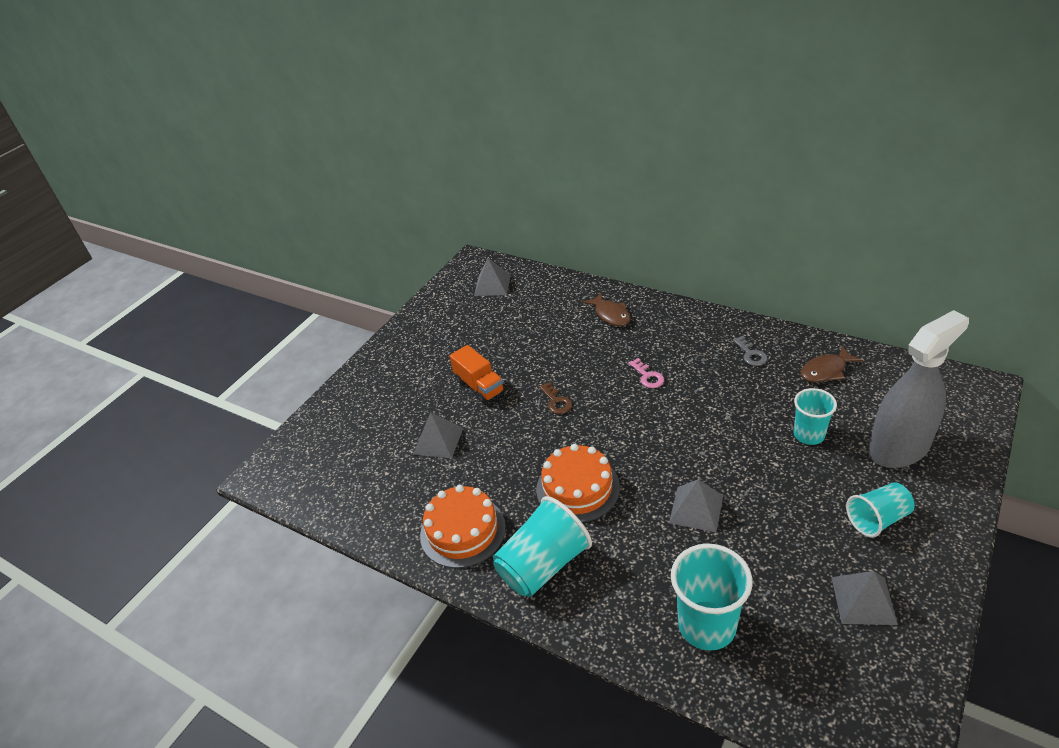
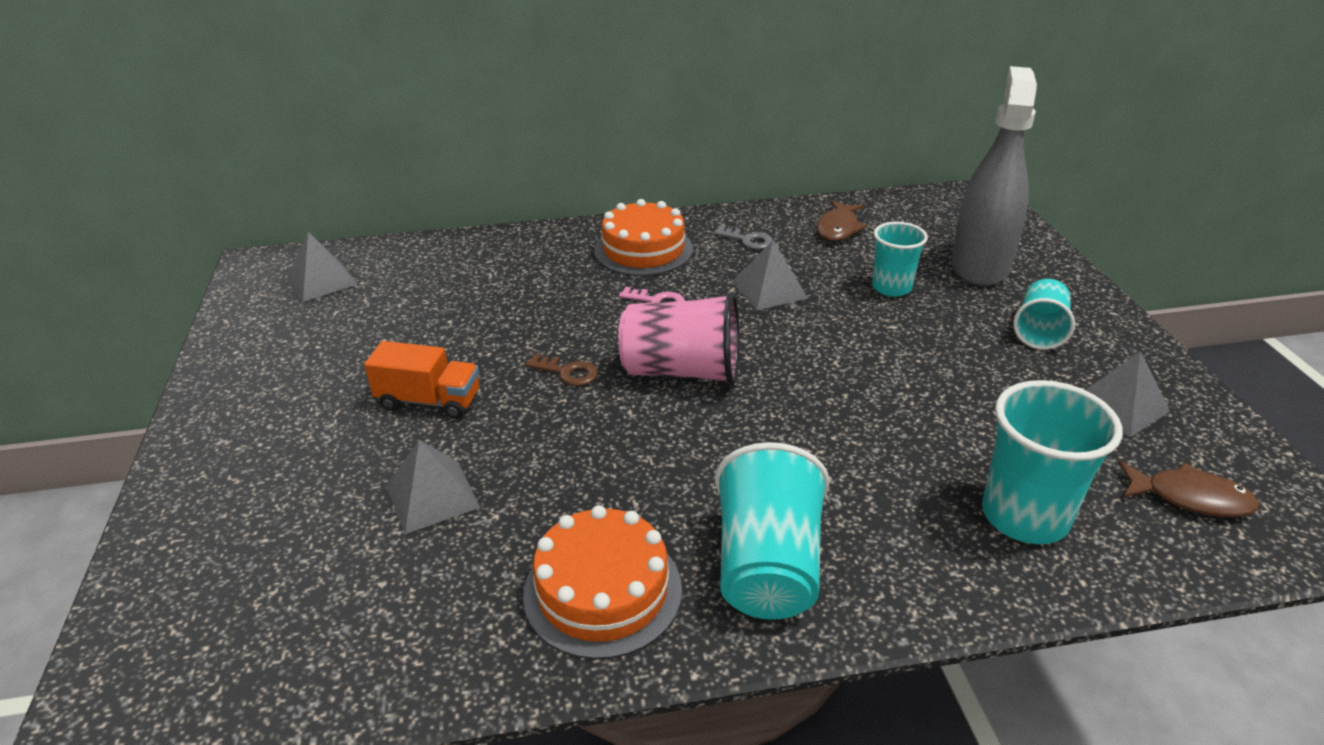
camera: 45 degrees left, 5 degrees down
orange cake [536,444,620,523] -> orange cake moved to [594,199,693,276]
brown fish [582,292,631,326] -> brown fish moved to [1118,461,1259,517]
grey pyramid [669,480,723,532] -> grey pyramid moved to [732,241,808,310]
none -> pink cup [618,292,739,385]

